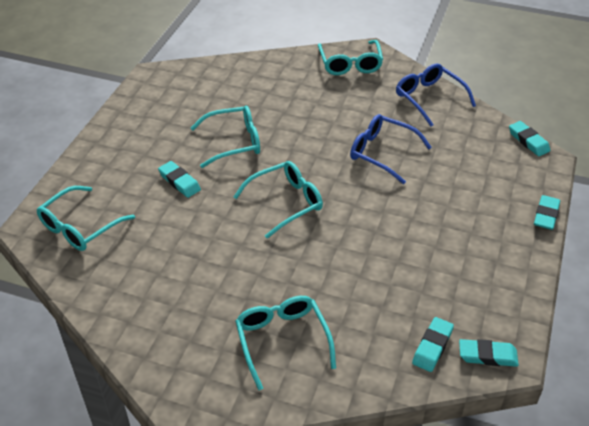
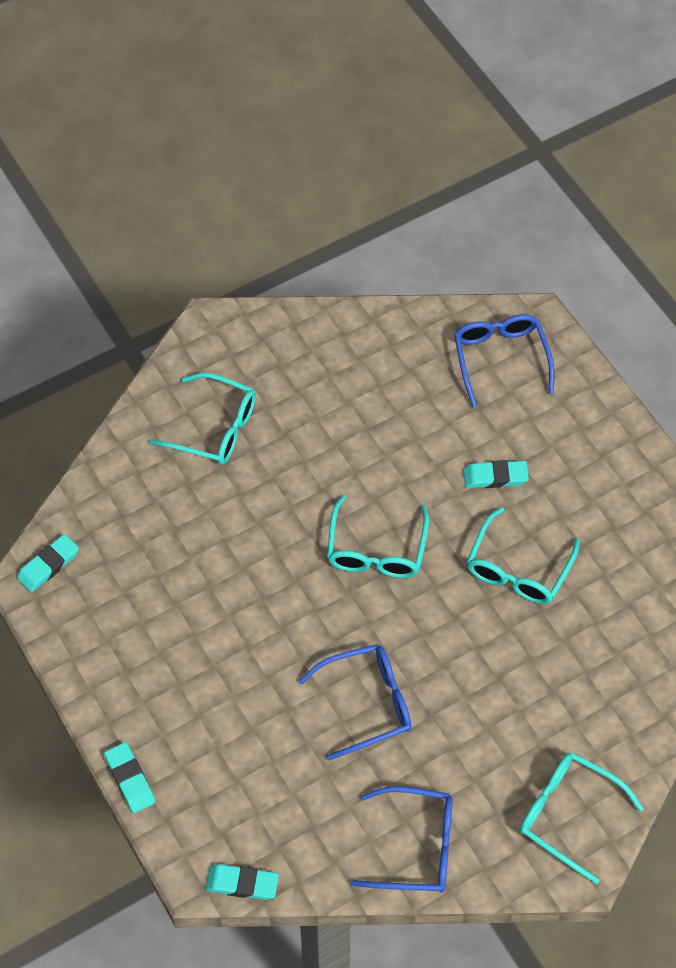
camera: 130 degrees right, 15 degrees up
turquoise glasses [37,186,135,251] -> blue glasses [454,314,554,408]
turquoise eraser [412,317,454,372] -> none

